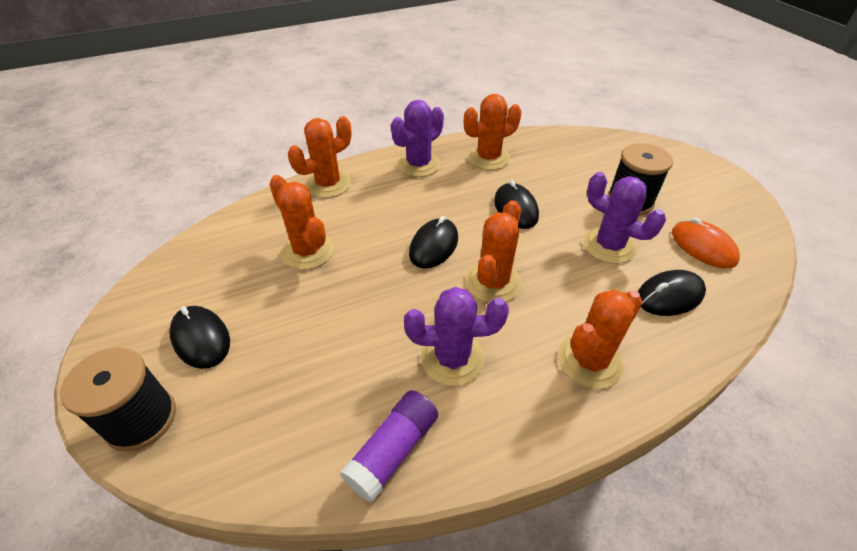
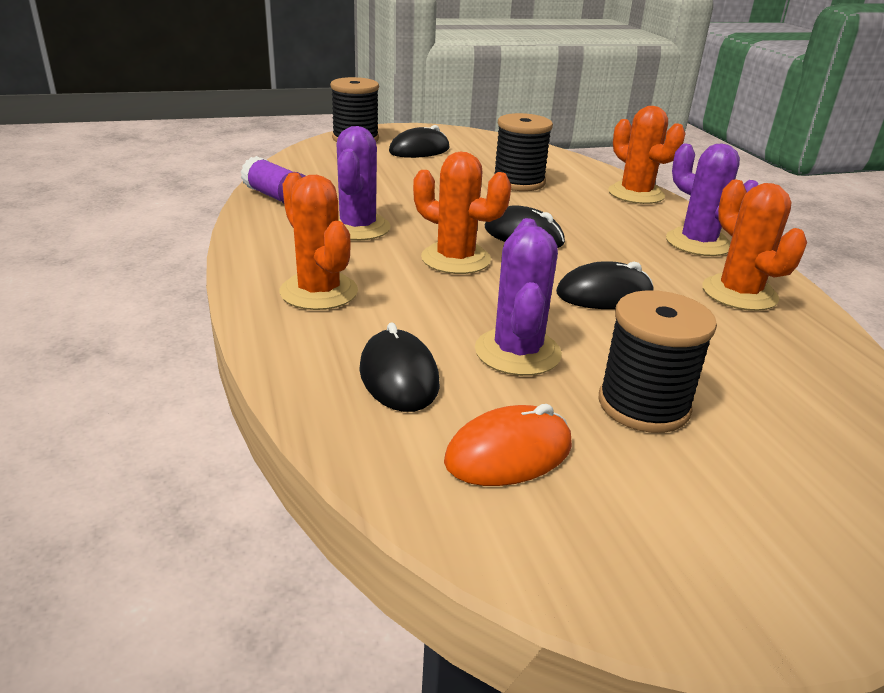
camera: 95 degrees right, 15 degrees down
orange cactus [269,175,334,270] -> black spool [493,113,553,191]
purple cactus [583,172,666,264] -> purple cactus turned 45 degrees counterclockwise [475,218,562,376]

